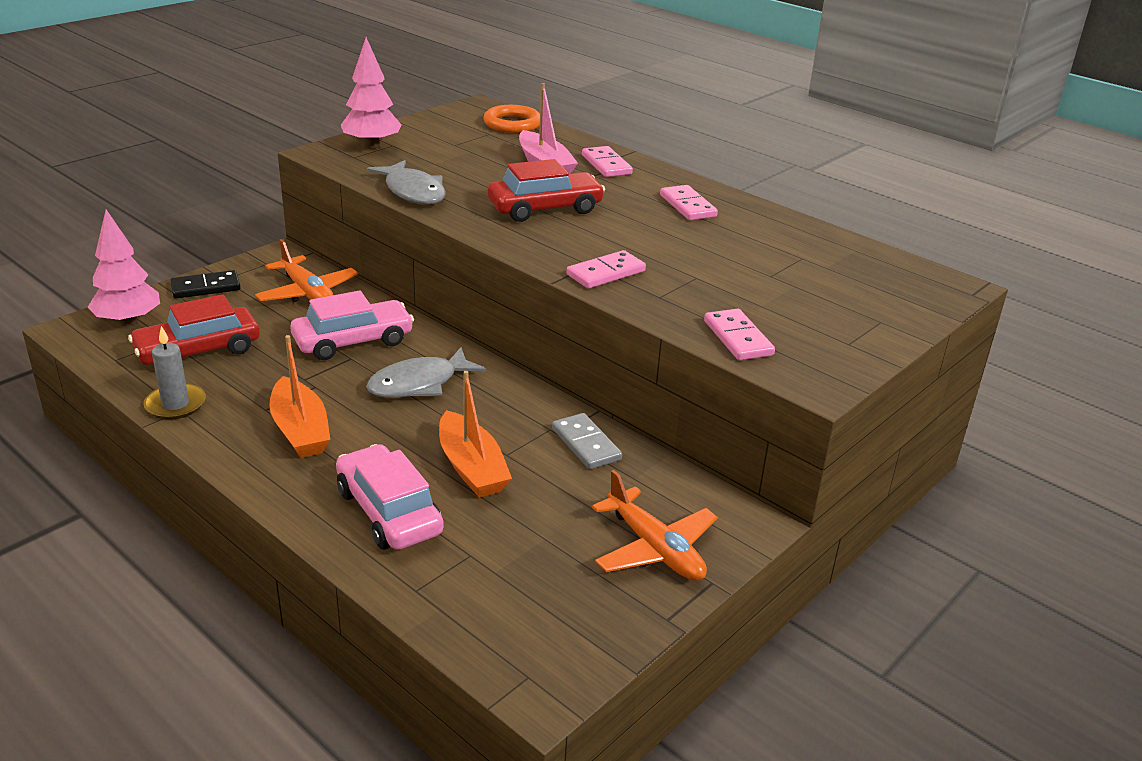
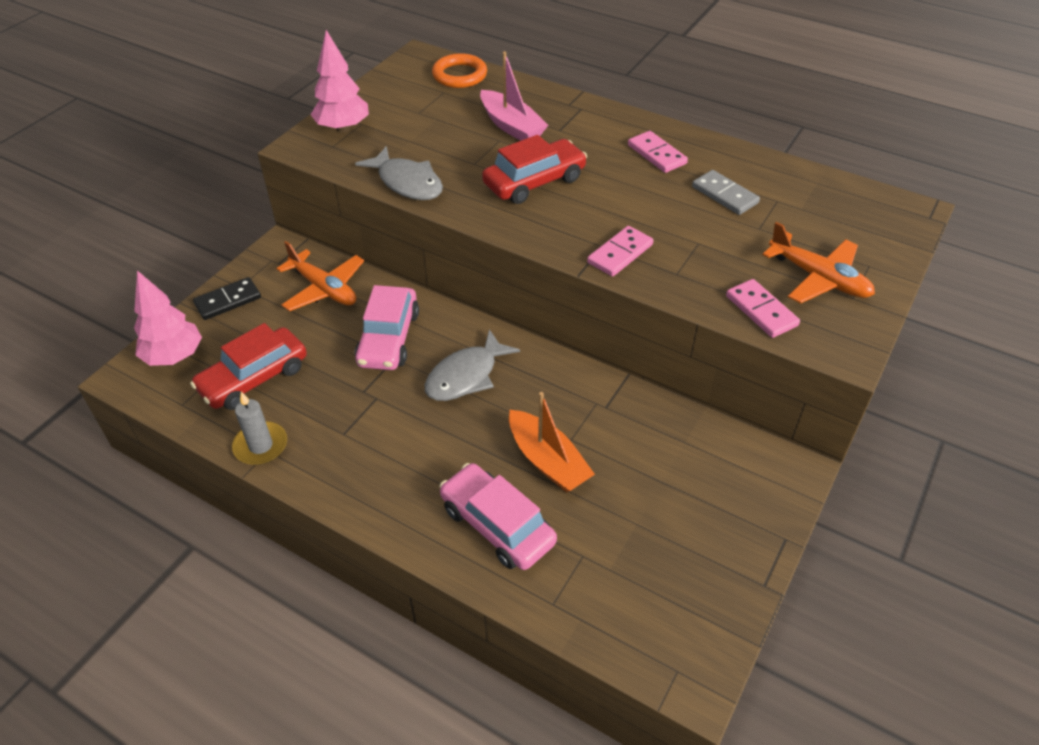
camera: 10 degrees left, 15 degrees up
orange boat [269,335,331,458] -> none
pink car [290,291,414,360] -> pink car turned 135 degrees clockwise [355,285,419,370]
grey domino [552,413,622,469] -> grey domino moved to [692,170,760,215]
pink domino [582,146,633,177] -> none
orange plane [592,470,718,581] -> orange plane moved to [762,222,875,304]

